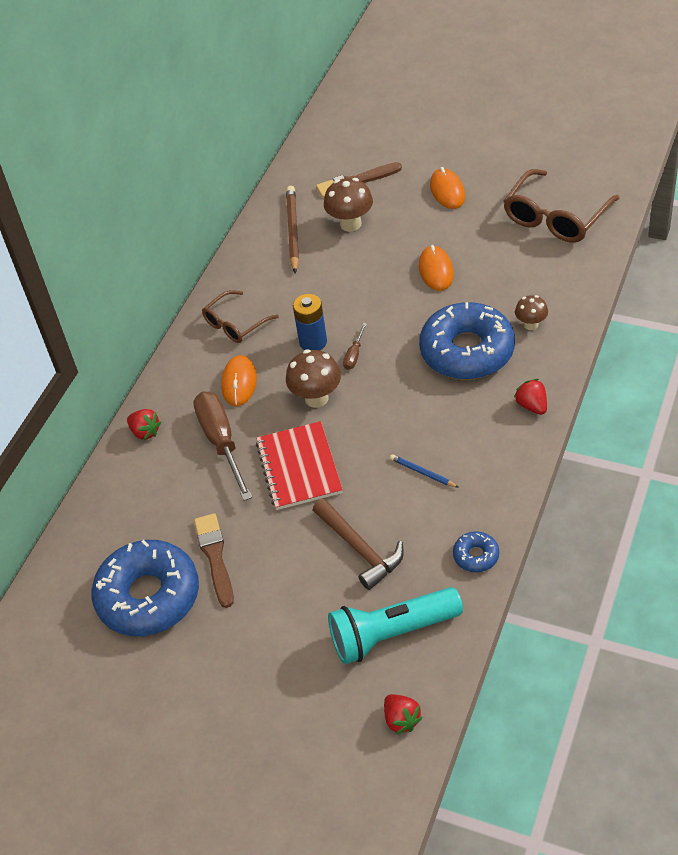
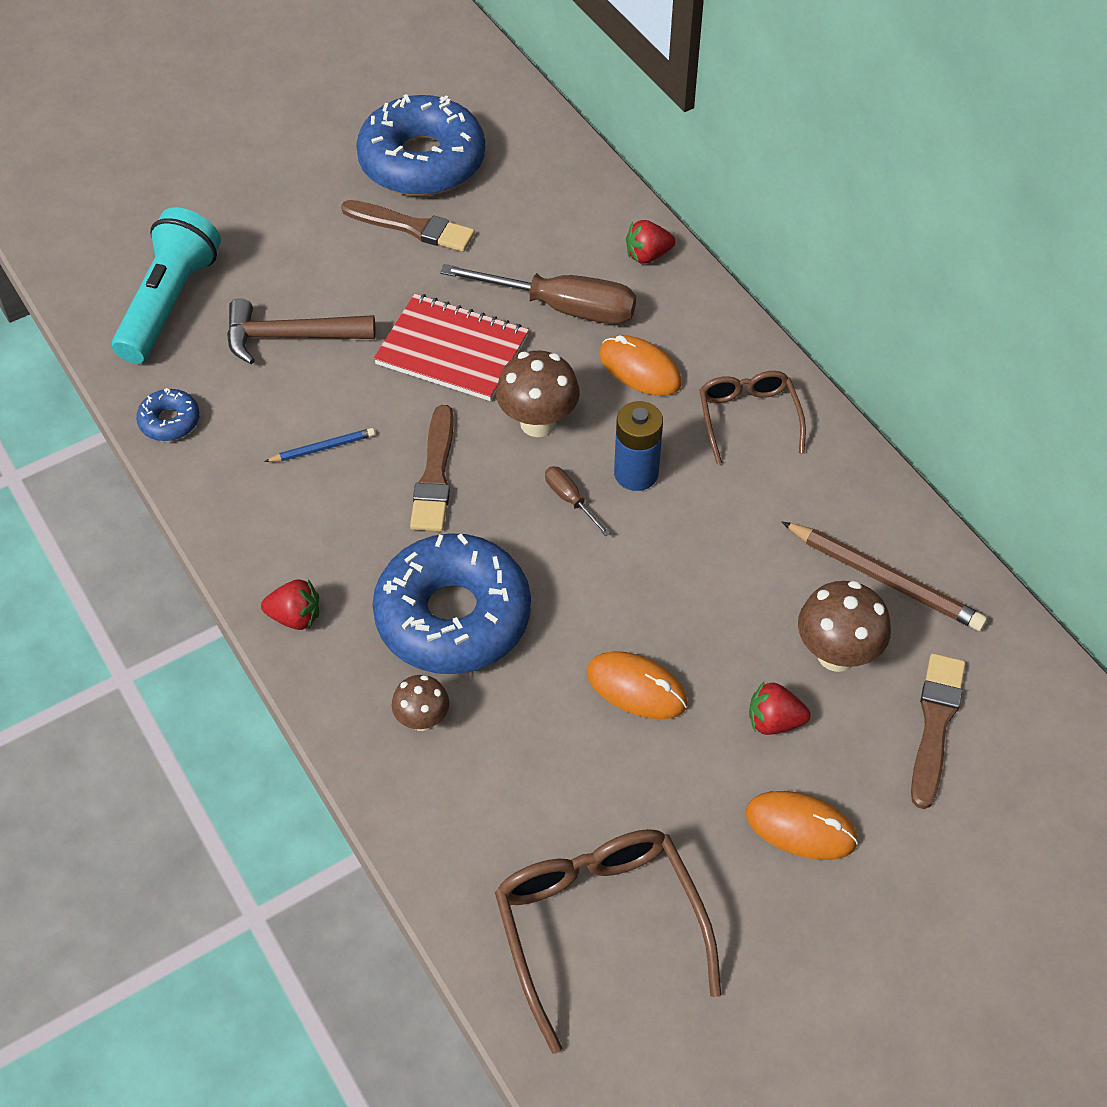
camera: 120 degrees right, 5 degrees up
red strawberry [384,694,423,734] -> red strawberry moved to [749,681,810,735]
none -> brown brush [410,405,454,531]

